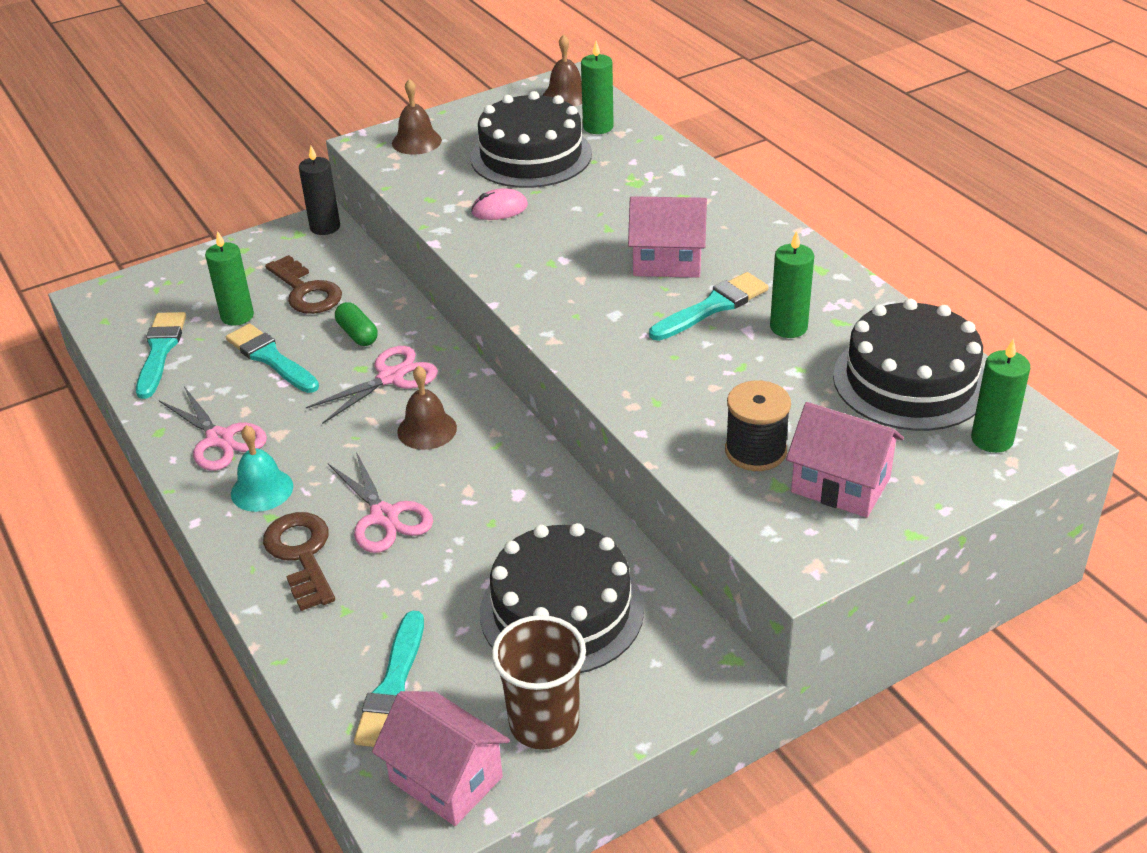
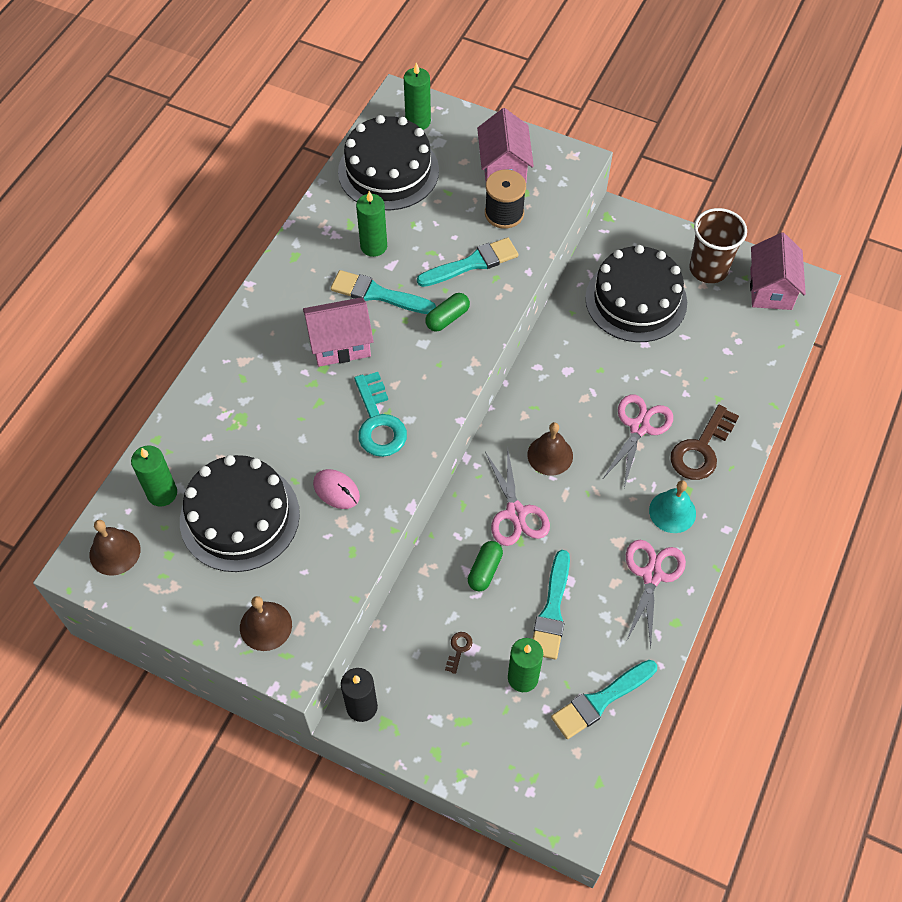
camera: 125 degrees left, 20 degrees up
brown key [265,255,342,314] -> brown key [445,632,473,674], size x0.44
pink scissors [306,346,438,424] -> pink scissors turned 120 degrees counterclockwise [485,446,550,546]
turquoise brush [354,611,424,747] -> turquoise brush moved to [417,237,519,287]
pink house [628,196,707,278] -> pink house turned 75 degrees counterclockwise [303,297,374,367]
none -> turquoise key [354,372,407,457]
none -> green capsule [425,293,470,331]

